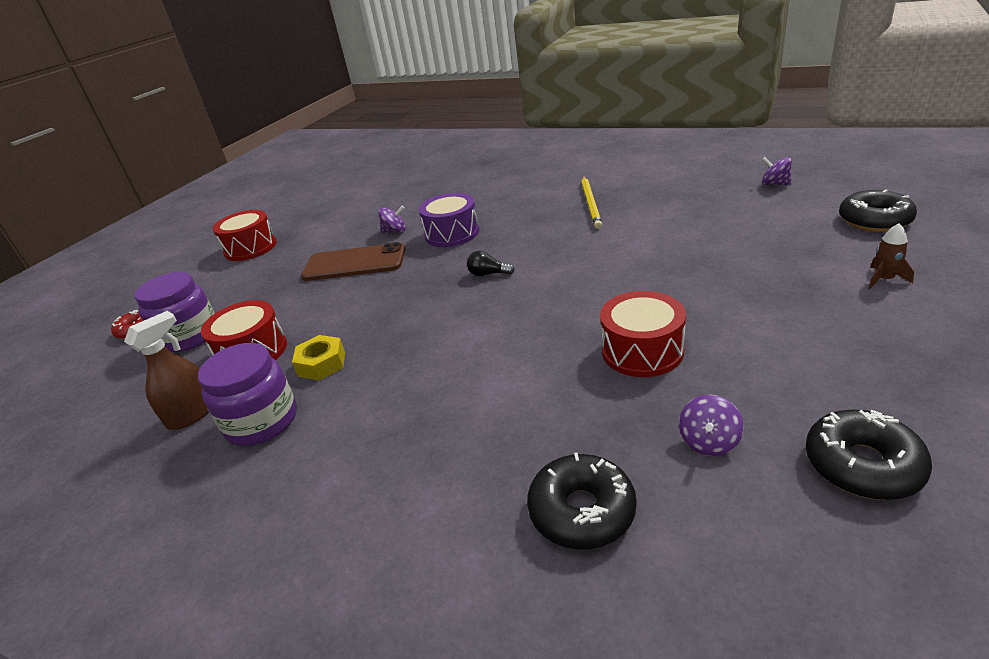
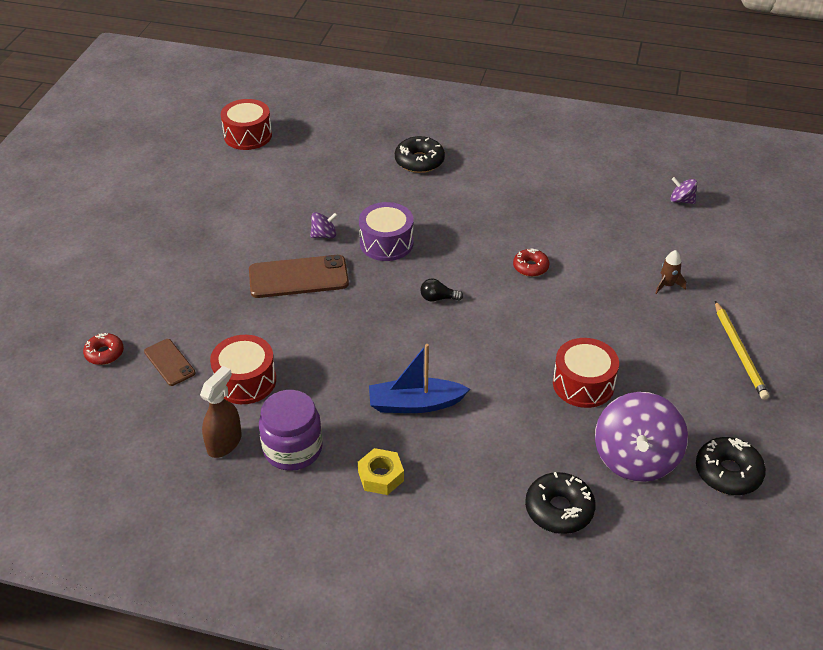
camera: 15 degrees left, 10 degrees up
purple jar [135,272,215,352] -> brown phone [144,339,196,386]
red drum [212,210,276,261] -> red drum moved to [221,99,272,150]
yellow nut [292,335,345,381] -> yellow nut moved to [358,448,404,495]
yellow pencil [581,176,602,229] -> yellow pencil moved to [715,301,769,400]
purple spinning top [679,395,743,456] -> purple spinning top [595,392,688,482], size x2.21
black donut [839,190,917,232] -> black donut moved to [395,136,445,173]
brown rocket [868,223,914,289] -> brown rocket moved to [656,250,686,294]
none -> blue boat [369,344,470,413]
none -> red donut [513,248,549,277]

